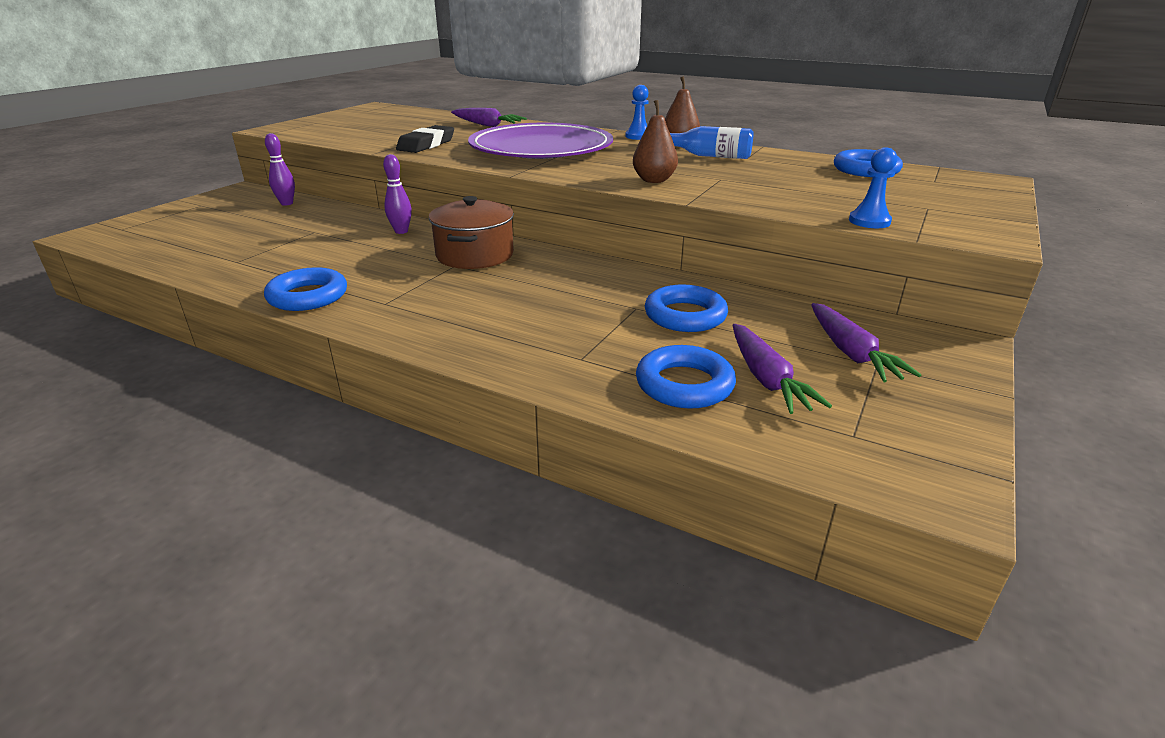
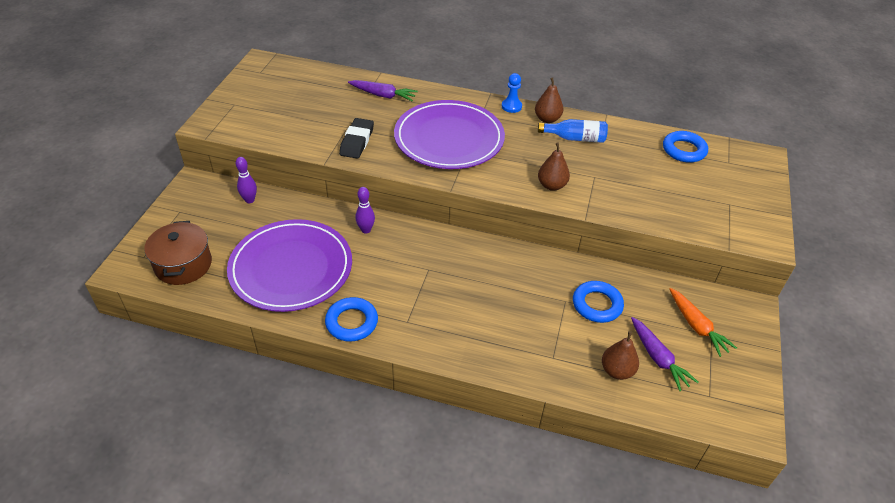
camera: 15 degrees left, 15 degrees up
brown pot [429,196,514,269] -> brown pot moved to [144,221,212,285]
blue ring [636,345,736,409] -> brown pear [602,331,639,380]
purple carrot [811,303,921,383] -> orange carrot [670,288,737,357]
blue pawn [849,147,897,228] -> none
none -> purple plate [227,219,352,312]

